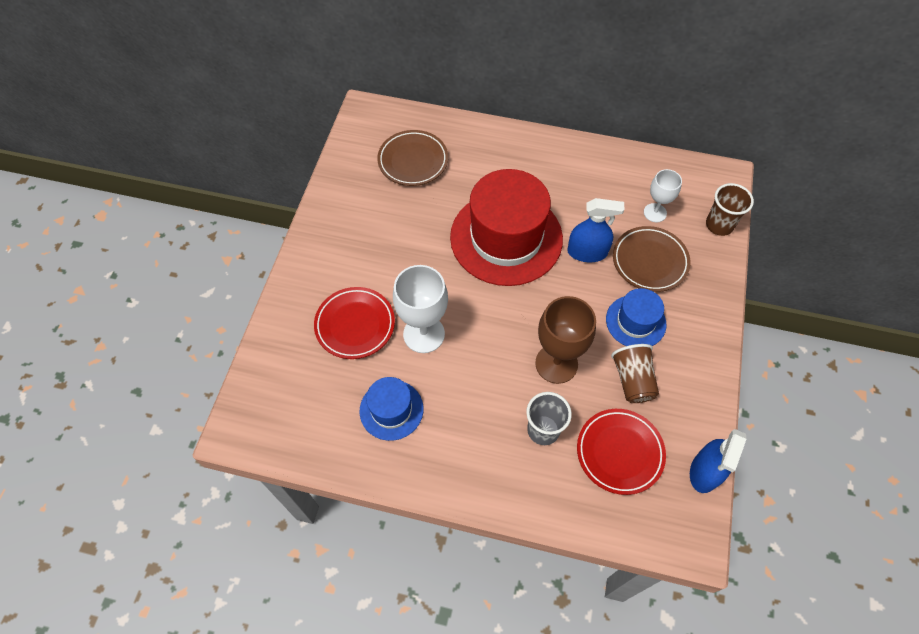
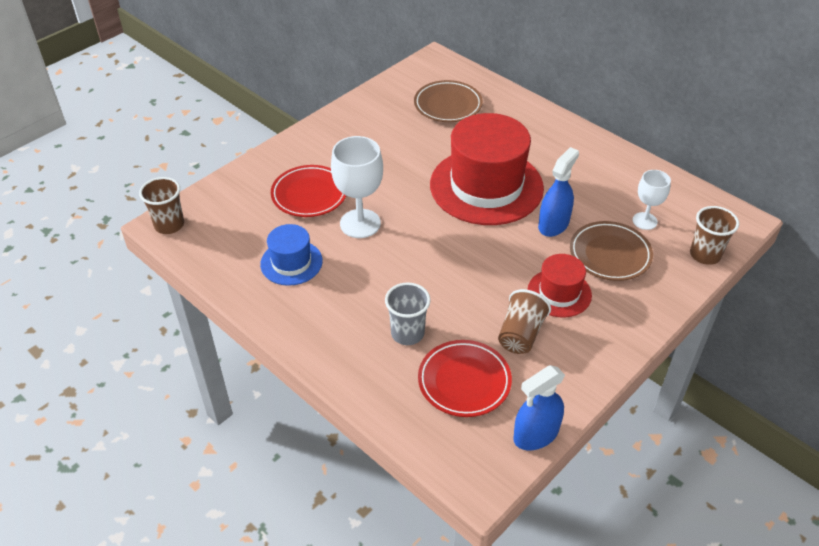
camera: 30 degrees right, 15 degrees down
brown goblet [535,296,596,384] -> none
blue spray bottle [567,198,624,262] -> blue spray bottle turned 90 degrees counterclockwise [538,147,579,237]
blue hat [606,288,666,346] -> red hat [527,254,592,318]
none -> brown cup [139,177,184,234]

